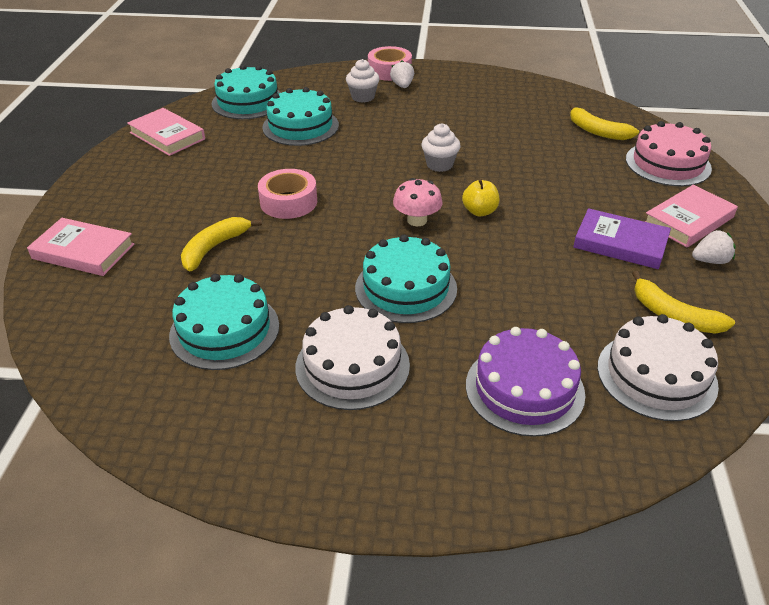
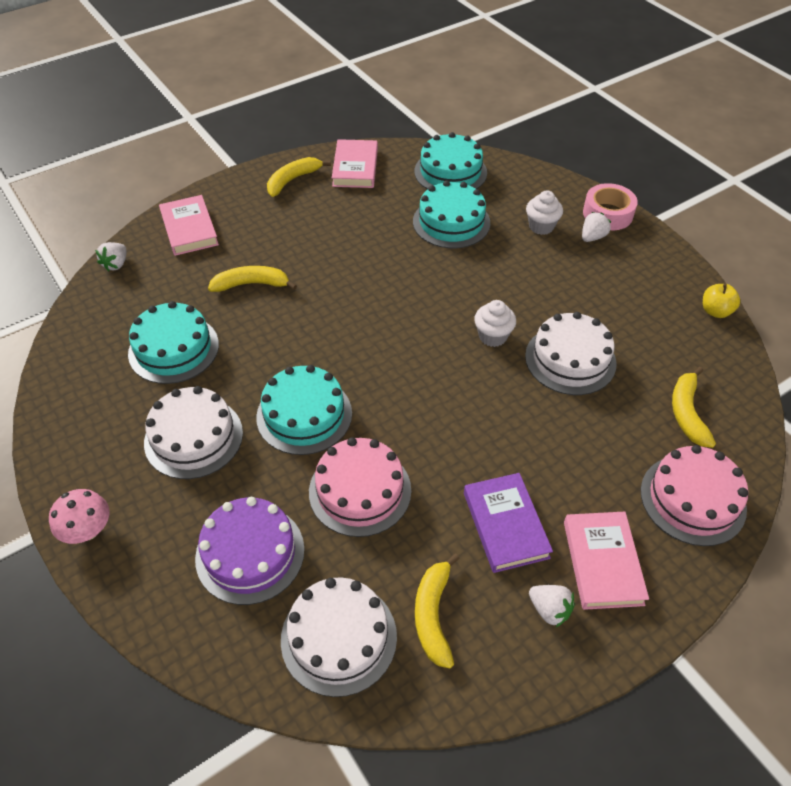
camera: 50 degrees right, 10 degrees up
pink tape [258,169,317,219] -> none
pink mushroom [393,178,443,226] -> pink mushroom moved to [49,489,109,544]
yellow apple [462,179,499,216] -> yellow apple moved to [703,284,740,318]
pink book [645,185,738,247] -> pink book turned 75 degrees clockwise [564,512,649,610]
none -> white strawberry [95,242,127,271]
none -> yellow banana [267,157,331,197]
none -> pink cake [309,437,411,537]
none -> white cake [525,312,617,395]

